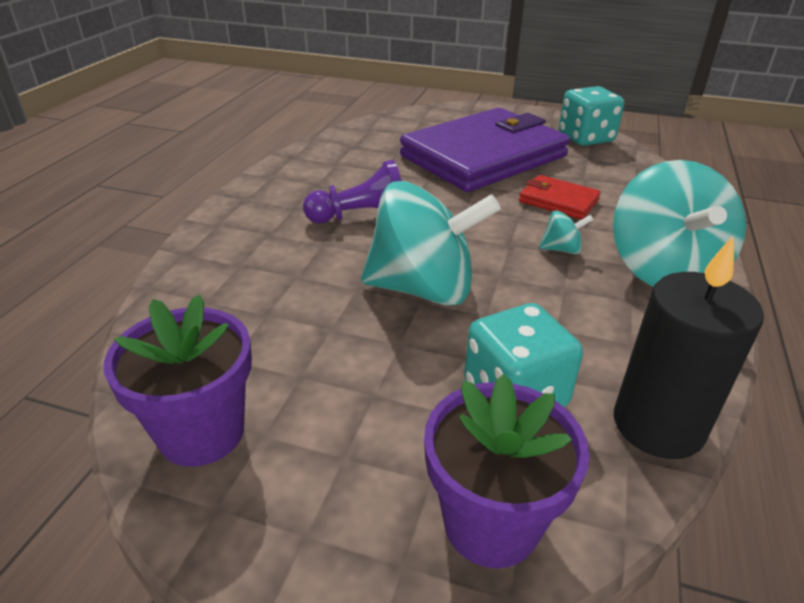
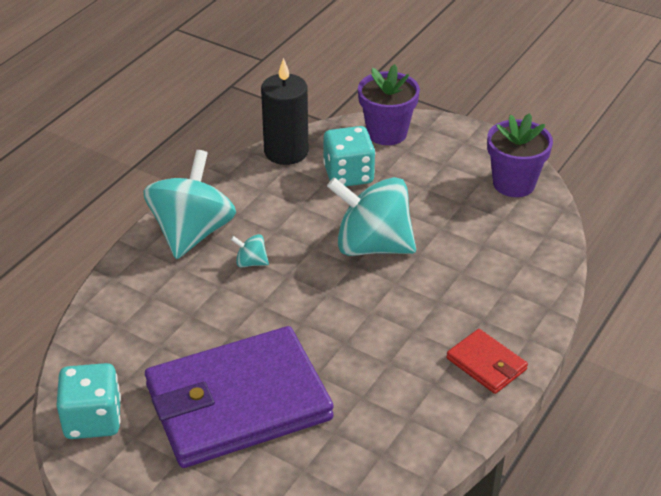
camera: 165 degrees left, 5 degrees up
purple pawn [303,160,402,223] -> none
red wallet [519,175,601,219] -> red wallet moved to [447,329,528,394]

